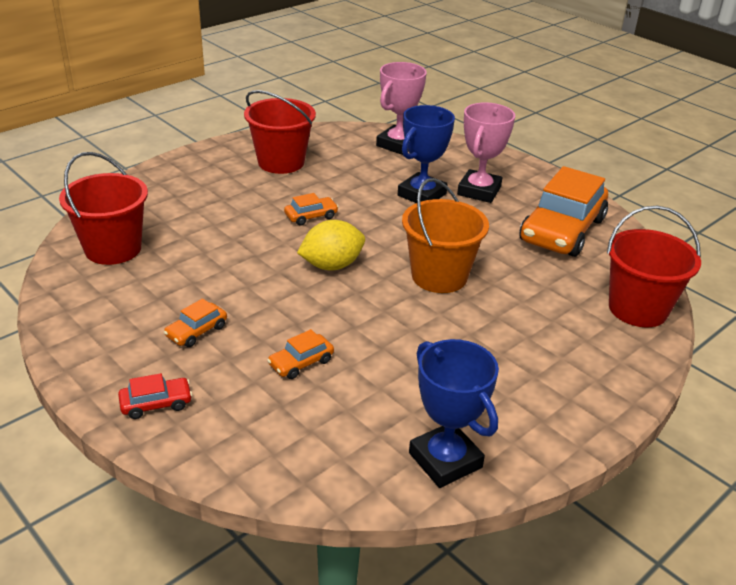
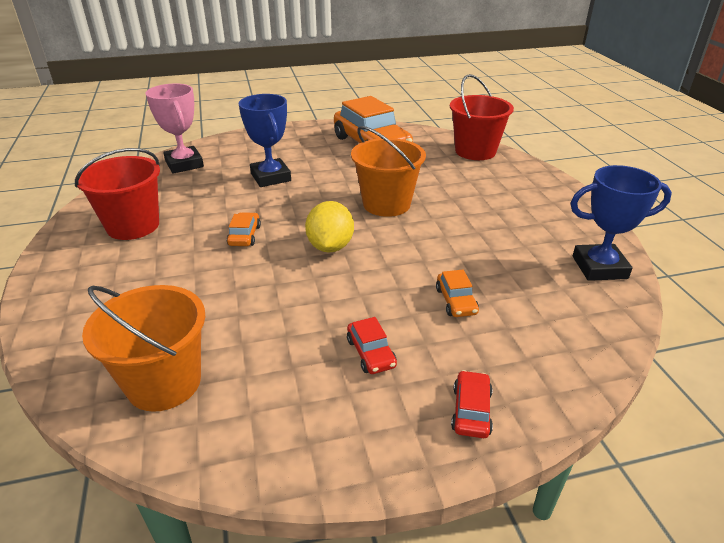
camera: 60 degrees left, 0 degrees up
red bucket [59,152,148,265] -> orange bucket [82,285,205,412]
orange car [164,298,227,347] -> red car [347,317,397,374]
pink trophy [457,102,515,203] -> none

